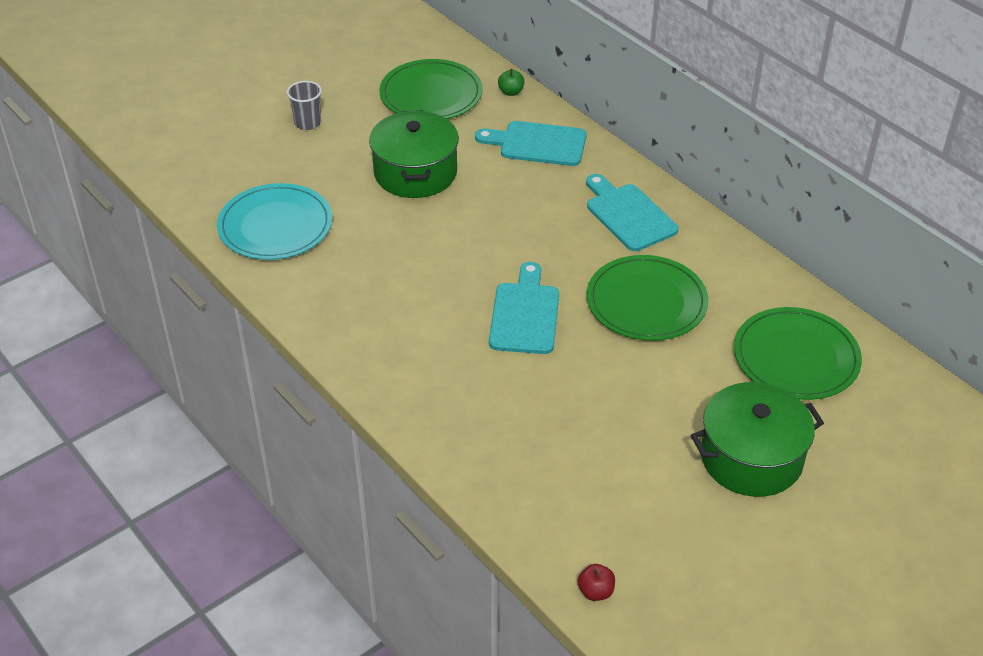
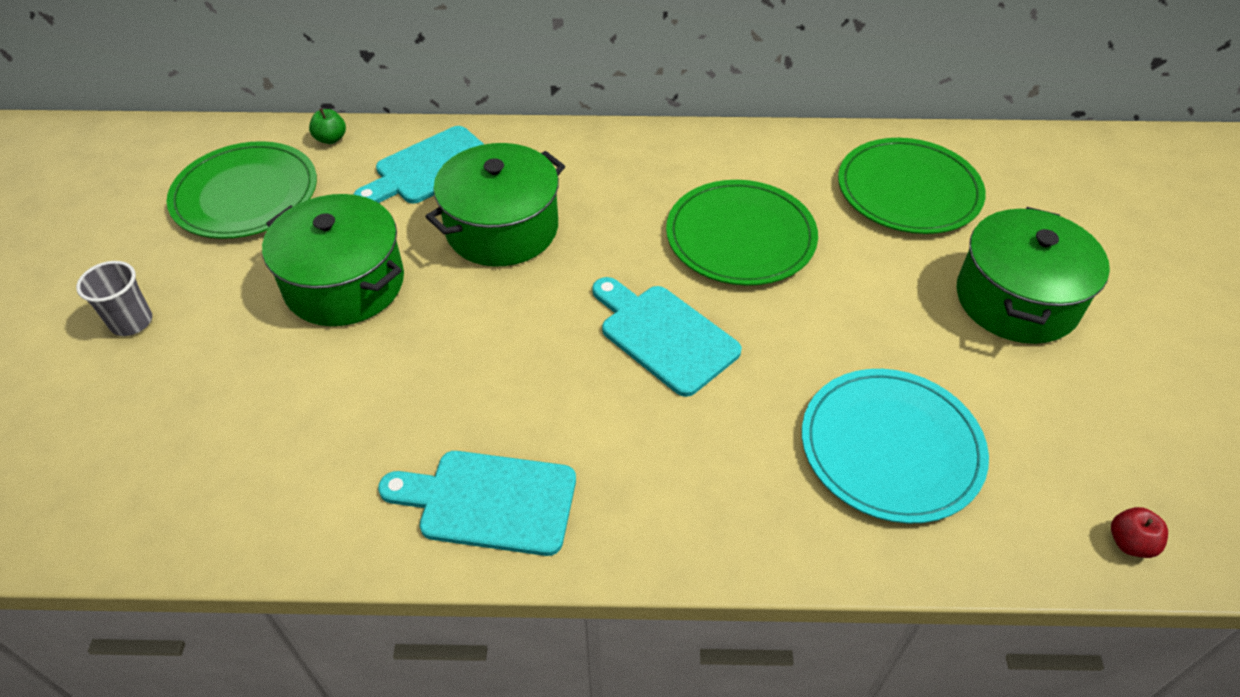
camera: 50 degrees left, 5 degrees up
turquoise plate [217,183,332,260] -> turquoise plate moved to [802,369,989,524]
turquoise cutting board [586,174,678,251] -> turquoise cutting board moved to [378,451,576,556]
none -> green pot [426,143,565,267]

